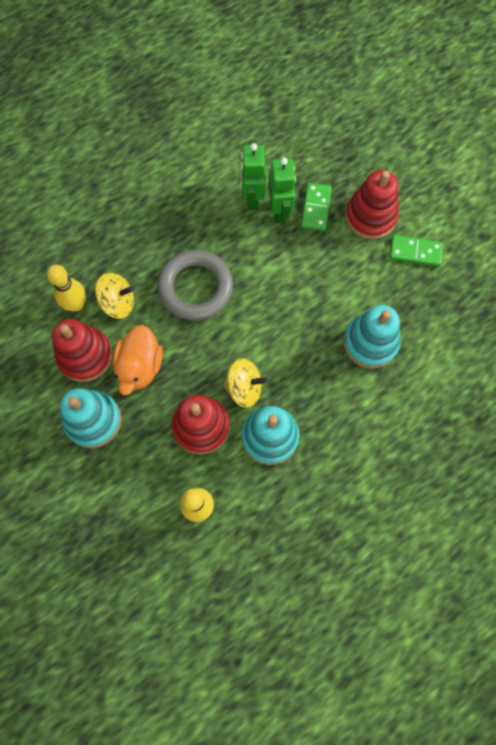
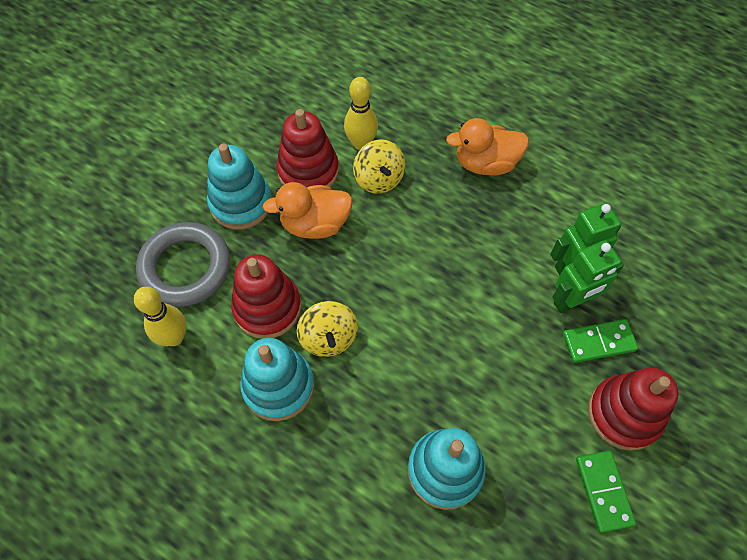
camera: 70 degrees right, 10 degrees down
grey ring [158,250,233,321] -> grey ring moved to [136,222,230,307]
none -> orange duck [446,118,529,176]

